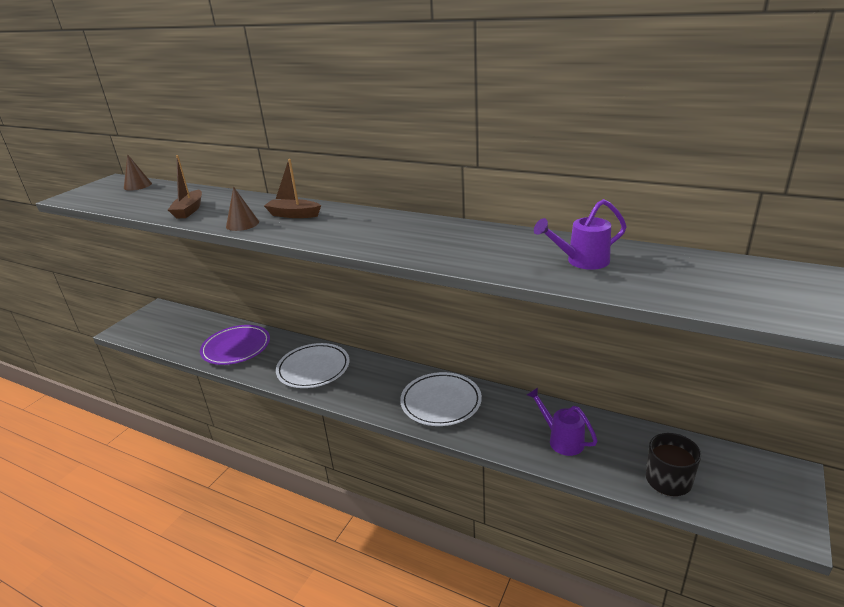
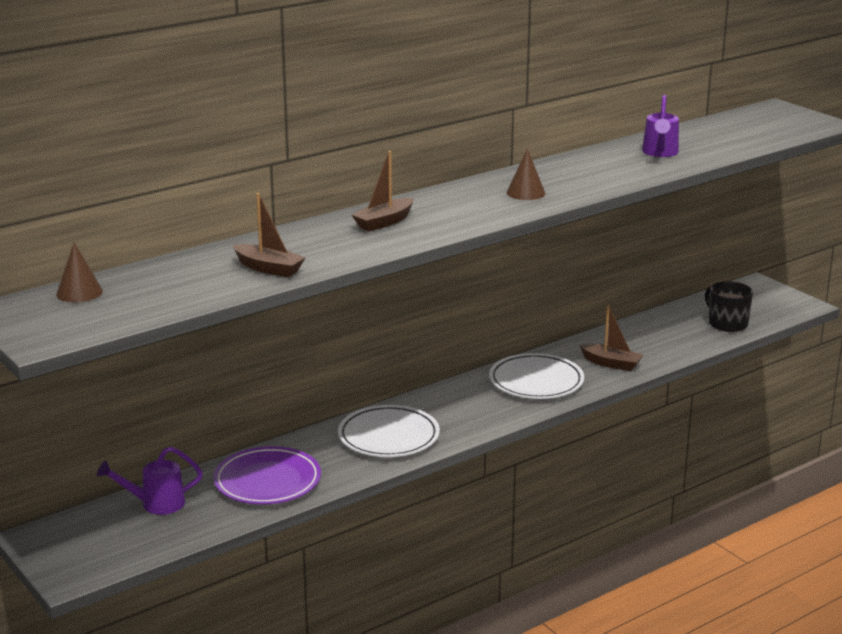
camera: 65 degrees left, 5 degrees down
brown cone [226,187,259,231] -> brown cone moved to [507,149,545,200]
purple watering can [527,387,598,456] -> purple watering can moved to [97,446,203,515]
none -> brown boat [580,305,643,371]

